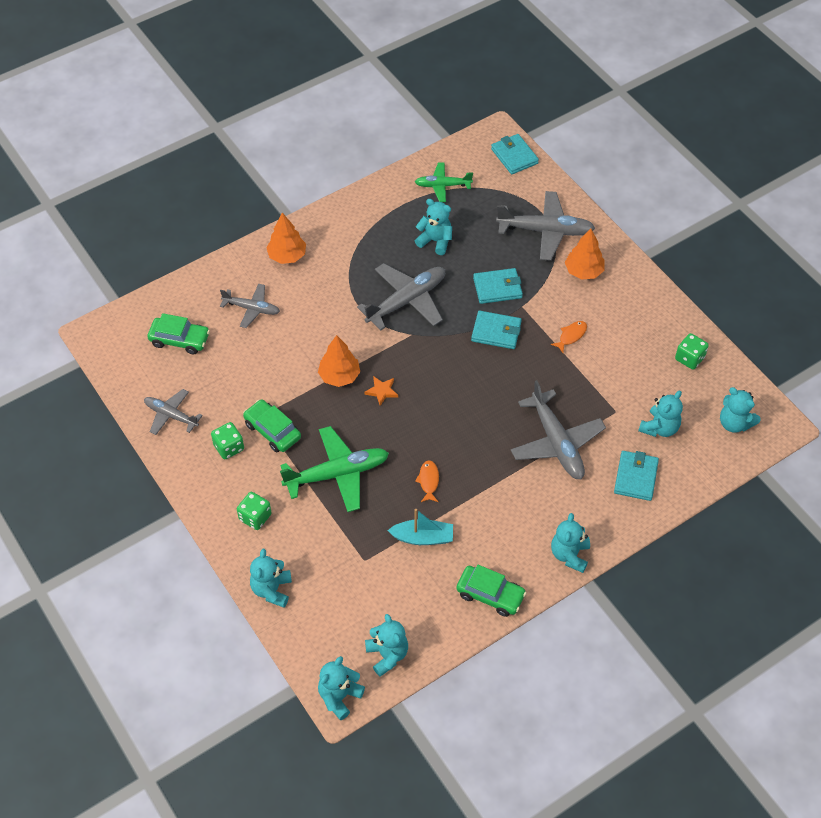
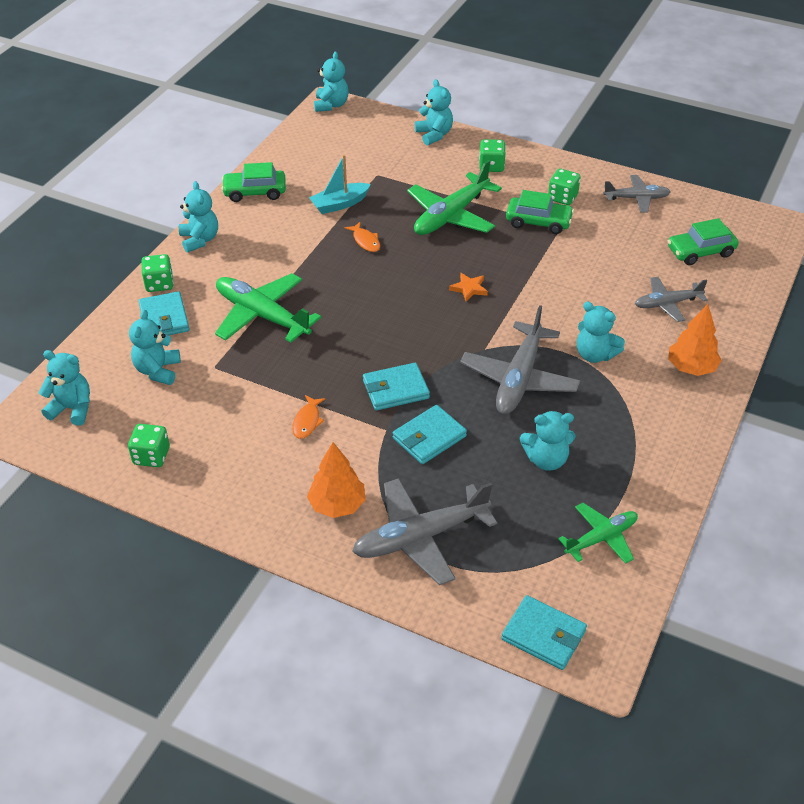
camera: 150 degrees right, 10 degrees down
orange tree [318,335,360,387] -> none
turquoise teddy bear [365,614,408,677] -> turquoise teddy bear moved to [577,302,625,363]
grey plane [511,380,606,479] -> green plane [215,273,321,343]
none -> green dice [142,254,173,292]

